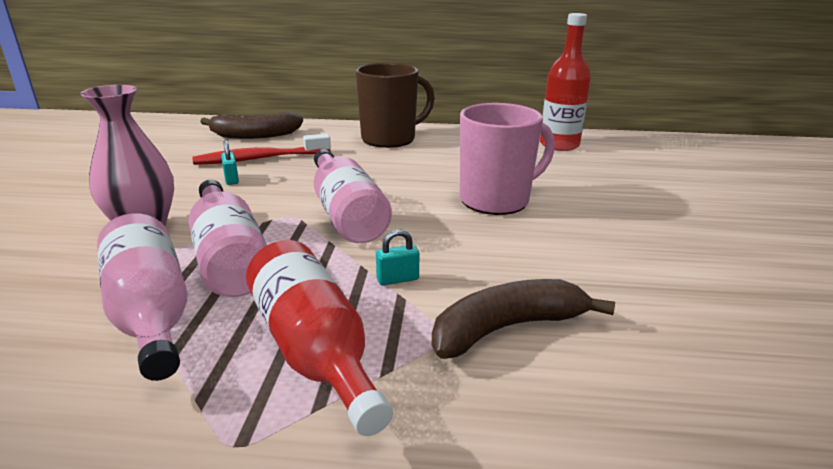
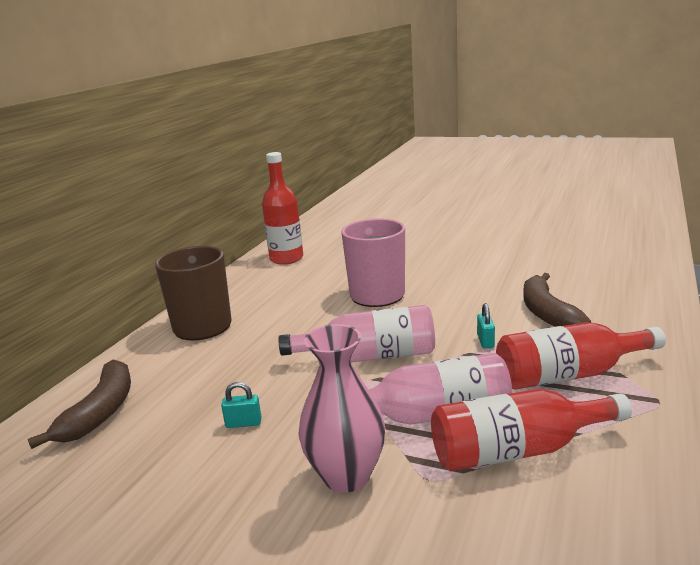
camera: 70 degrees left, 5 degrees down
pink bottle [97,213,188,381] -> red bottle [431,389,632,471]
red toothbrush [192,134,331,165] -> none

